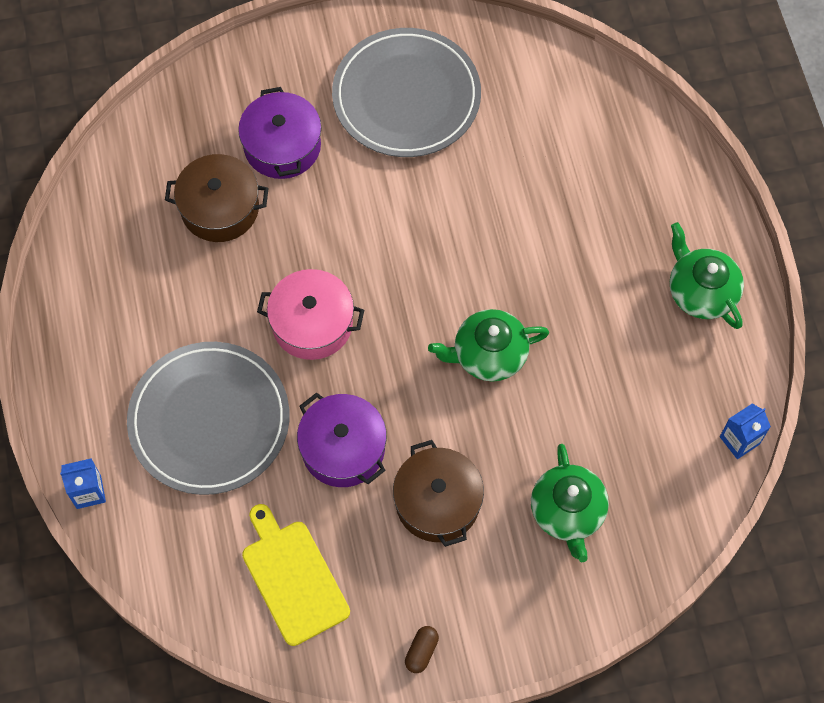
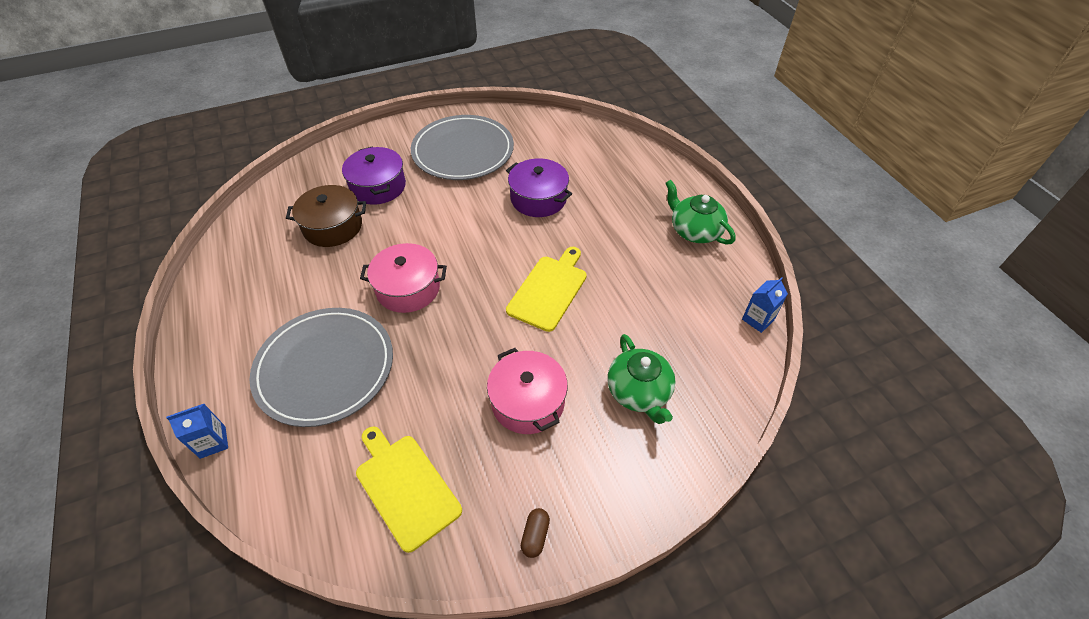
camera: 10 degrees left, 15 degrees down
purple pot [297,392,387,487] -> purple pot moved to [506,158,572,217]
brown pot [393,440,484,547] -> pink pot [487,348,568,434]
green teapot [428,309,549,382] -> yellow cutting board [506,247,587,332]

